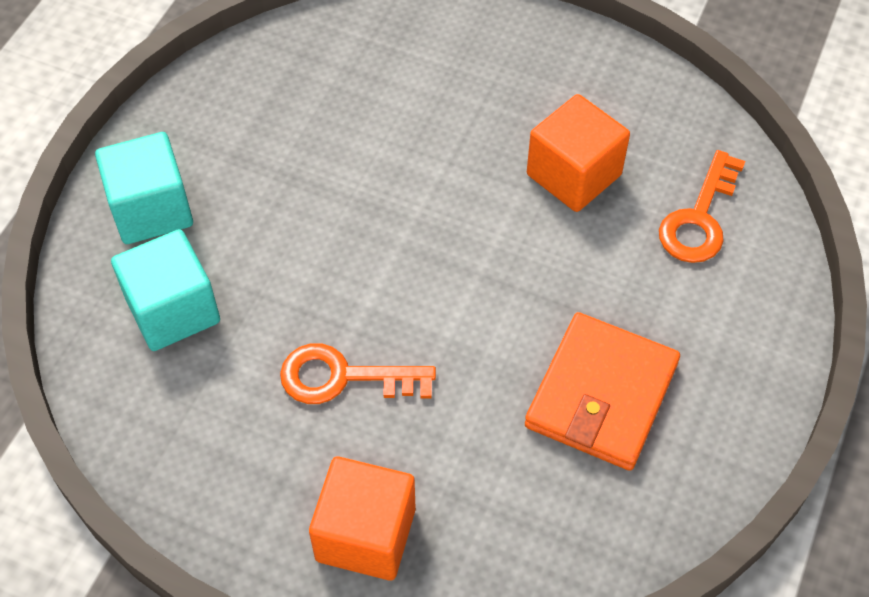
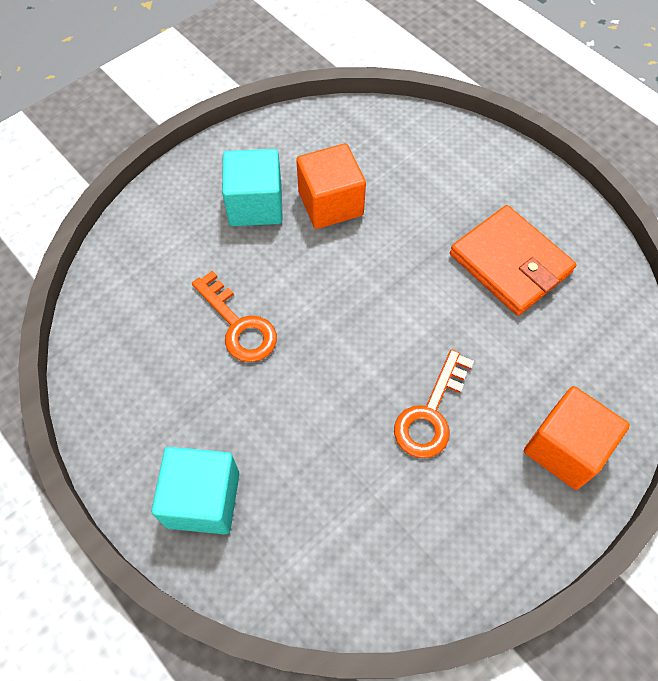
camera: 65 degrees left, 5 degrees up
turquoise cube [111,229,220,351] -> turquoise cube moved to [222,149,283,226]
orange key [659,150,745,263] -> orange key moved to [192,271,277,362]

